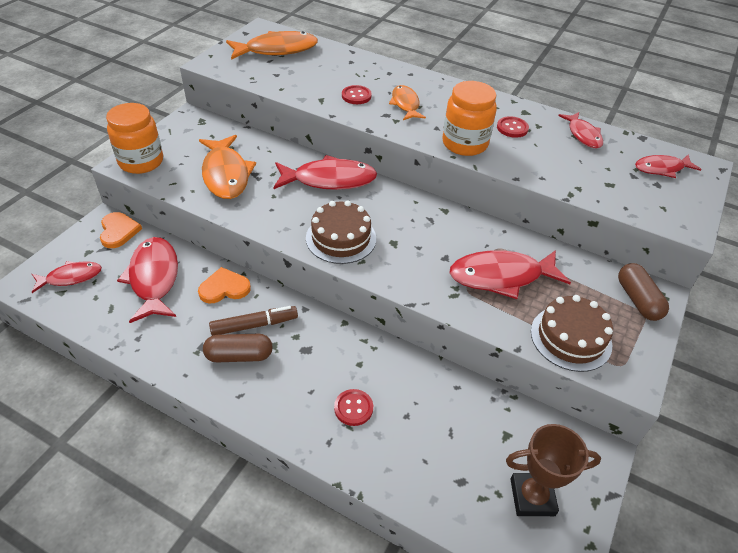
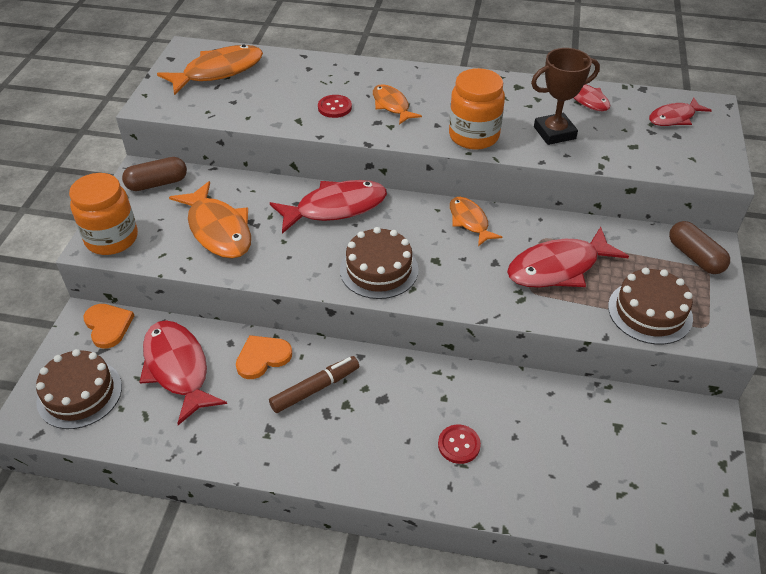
camera: 15 degrees left, 0 degrees up
red fish [32,261,102,293] -> brown cake [36,349,122,429]
brown capsule [203,334,273,362] -> brown capsule moved to [122,157,187,191]
red button [497,116,529,138] -> none
brown trophy [506,424,601,516] -> brown trophy moved to [531,48,600,145]
none -> orange fish [450,197,502,246]

